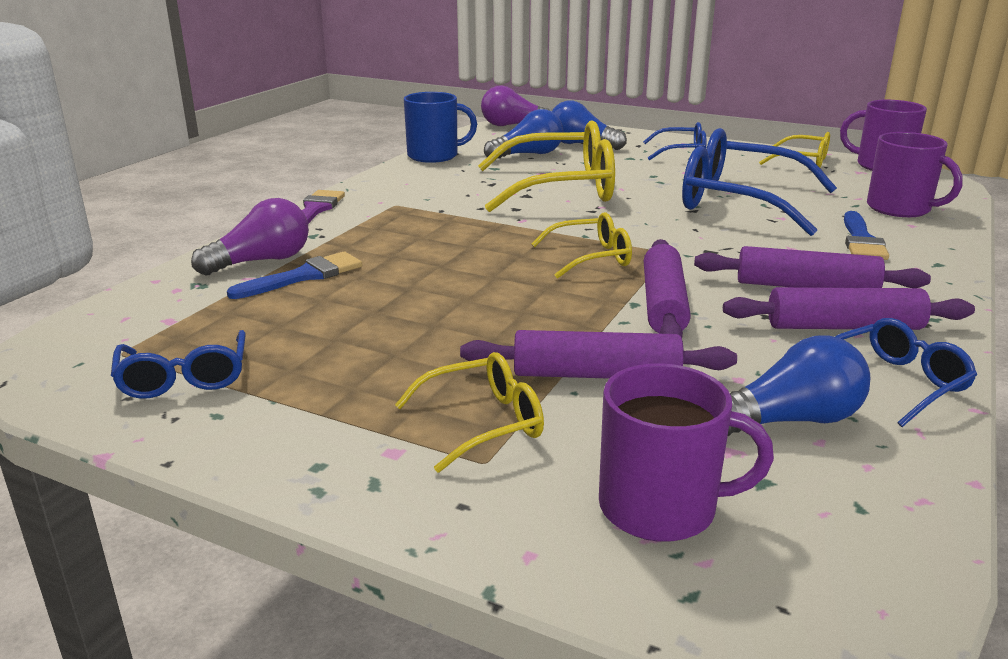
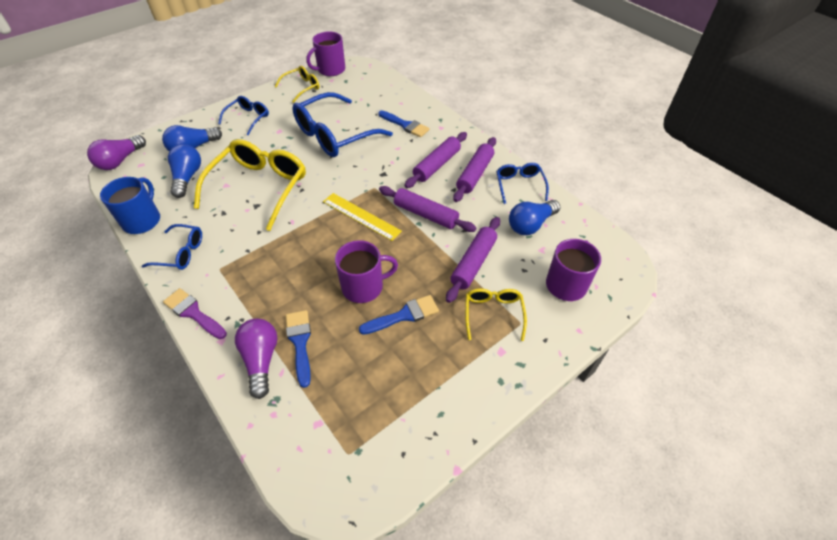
camera: 65 degrees left, 25 degrees up
blue glasses [111,330,246,399] -> blue glasses moved to [142,224,202,270]
yellow glasses [532,212,632,279] -> yellow ruler [323,193,402,241]
blue light bulb [728,336,870,436] -> blue light bulb turned 135 degrees counterclockwise [509,200,560,235]
purple mug [867,132,963,217] -> purple mug moved to [335,240,398,303]
none -> blue brush [359,295,439,335]

